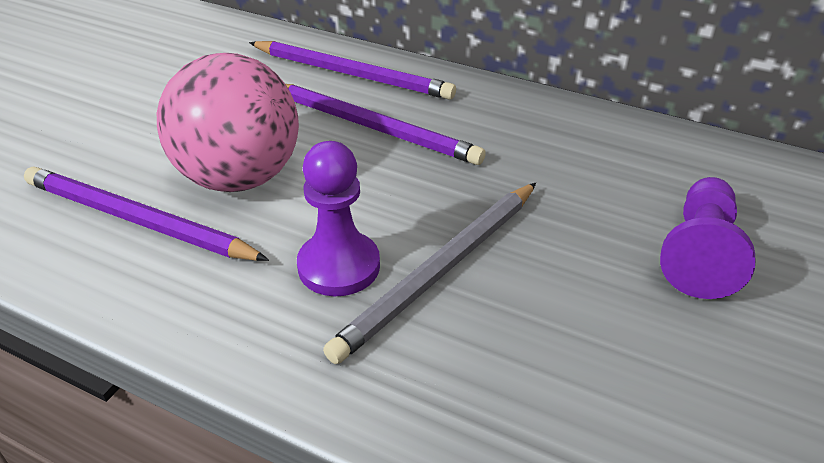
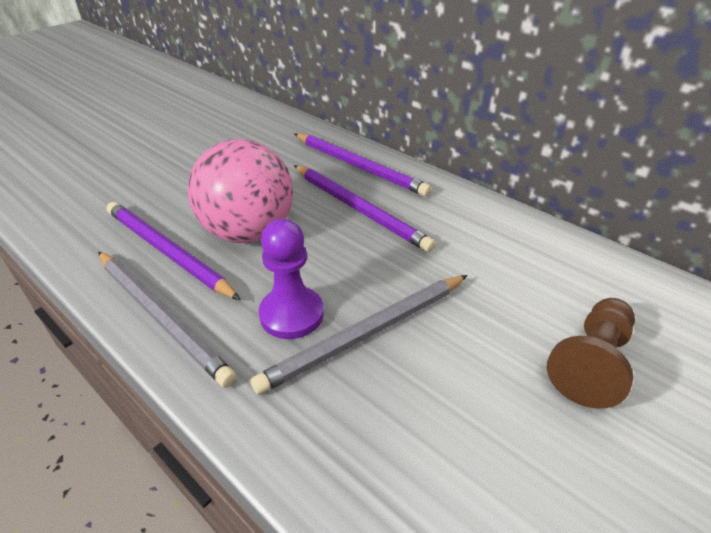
camera: 15 degrees right, 0 degrees up
purple pawn [660,177,755,299] -> brown pawn [547,298,635,409]
none -> grey pencil [98,252,236,387]

